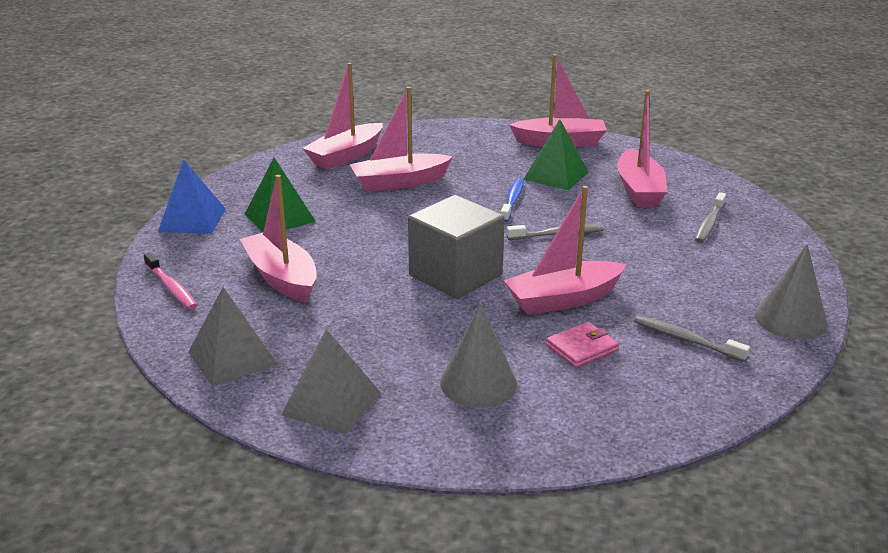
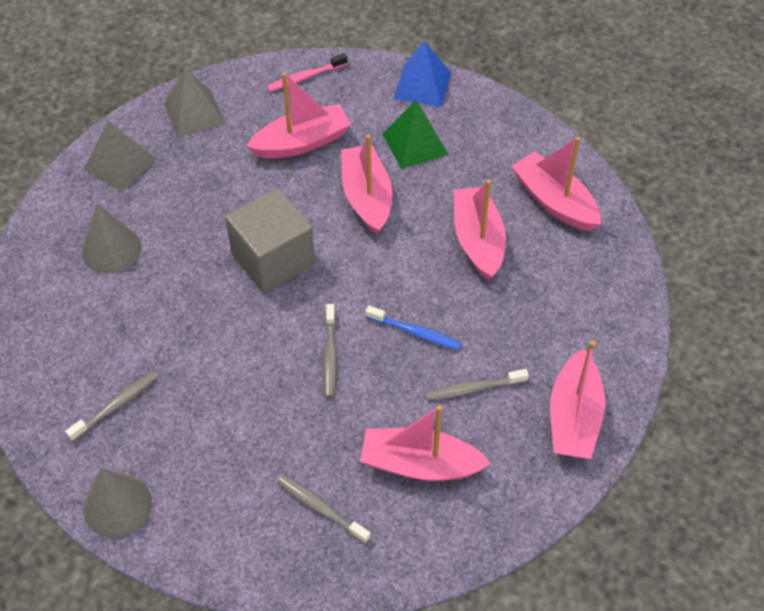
camera: 100 degrees right, 25 degrees up
pink boat [503,186,627,315] -> pink boat moved to [341,134,392,235]
green pyramid [523,119,588,190] -> grey toothbrush [425,369,529,400]
pink wallet [546,322,619,368] -> none

